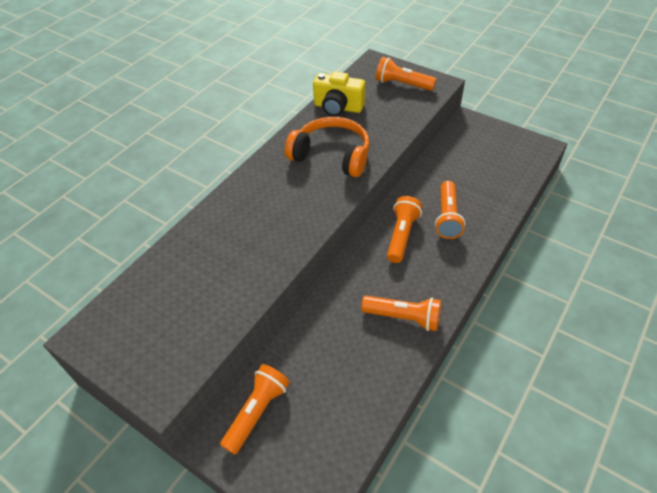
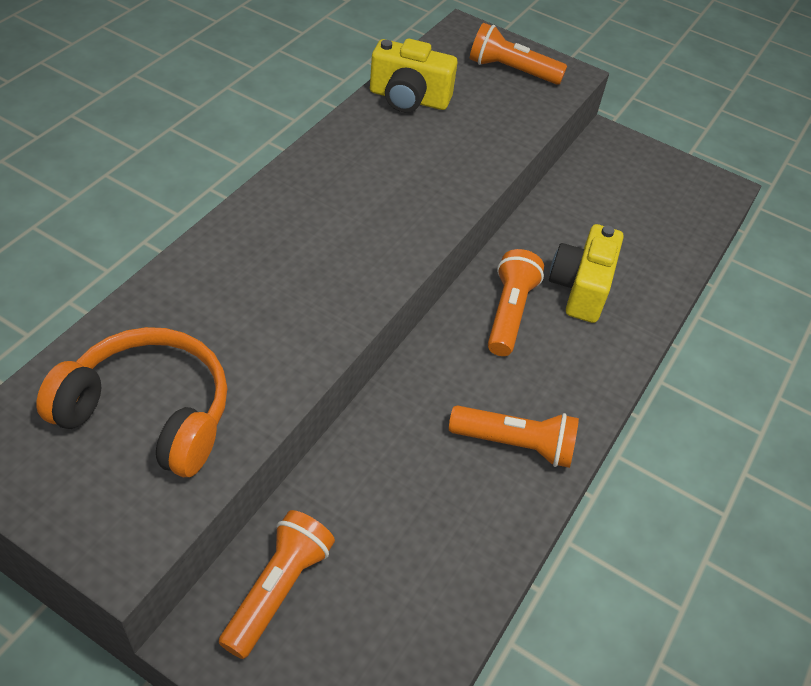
camera: 10 degrees left, 0 degrees up
orange headphones [285,117,370,177] -> orange headphones moved to [36,327,227,477]
orange flashlight [435,181,465,239] -> yellow camera [549,224,623,323]

